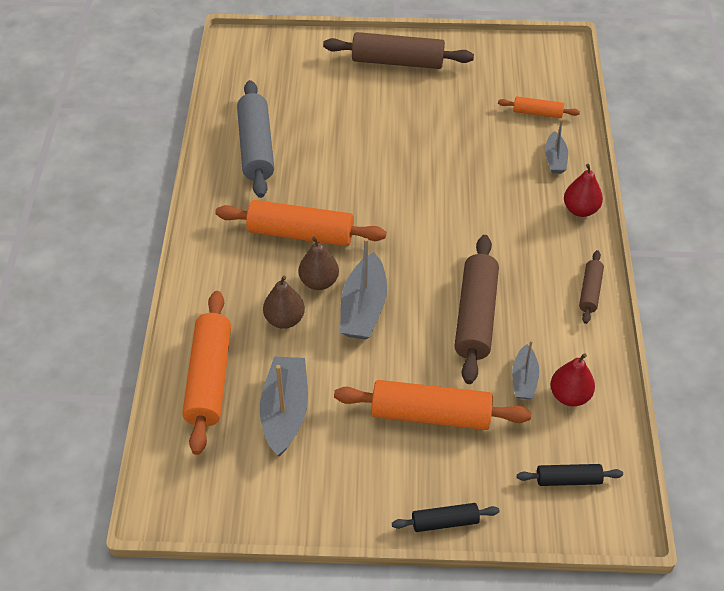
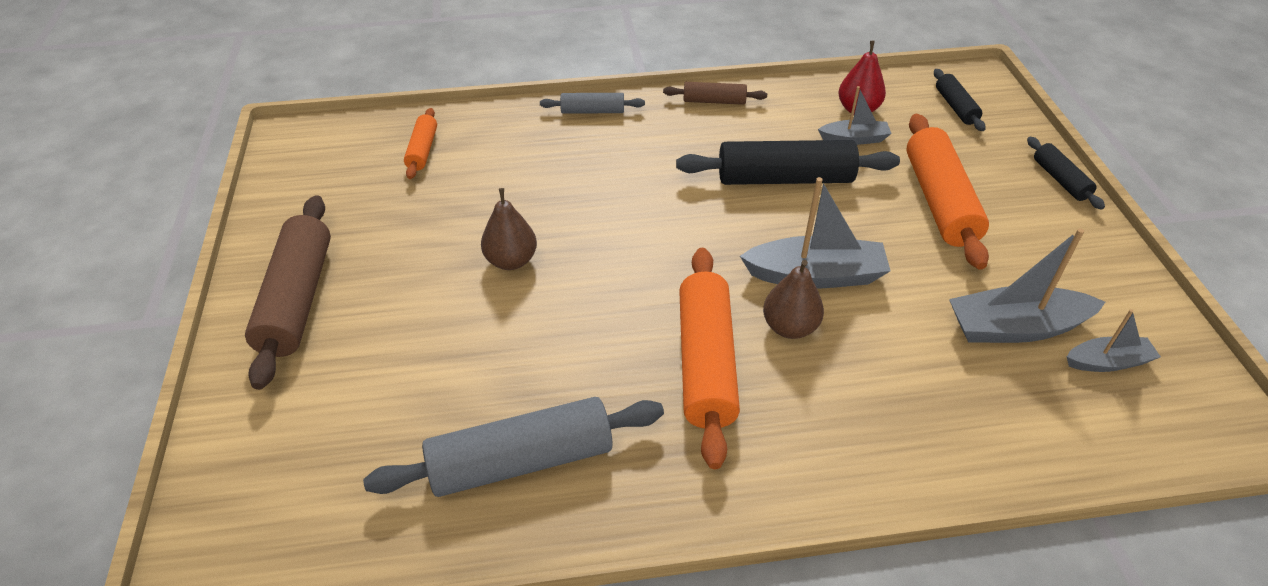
camera: 100 degrees left, 5 degrees down
orange rolling pin [182,291,231,455] -> none
brown pear [263,276,305,329] -> brown pear moved to [481,188,537,270]
brown rolling pin [455,235,499,384] -> black rolling pin [676,140,900,185]
grey boat [545,119,568,174] -> grey boat moved to [1067,309,1161,372]
red pear [564,164,603,217] -> grey rolling pin [540,93,645,114]

